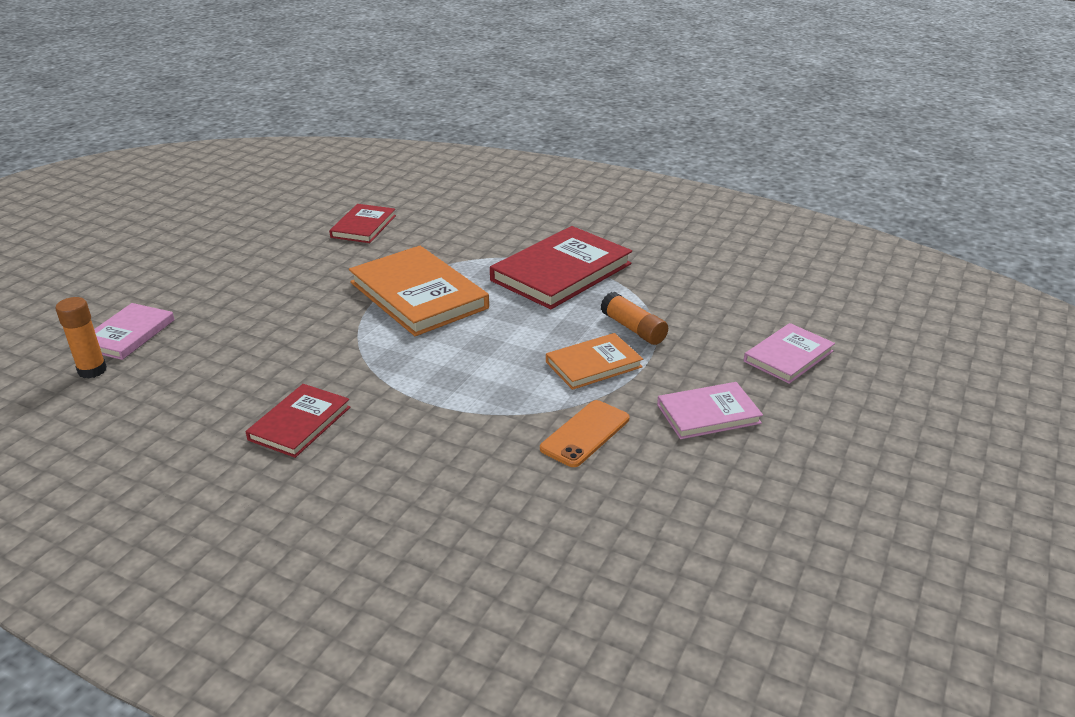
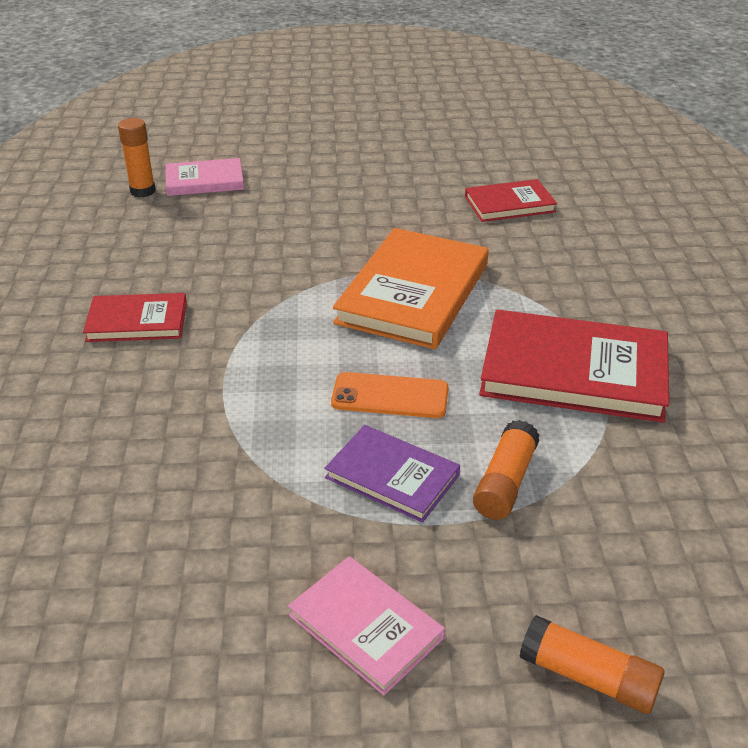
camera: 60 degrees right, 5 degrees up
orange phone [540,400,629,467] -> orange phone moved to [331,372,449,418]
orange book [546,333,643,390] -> purple book [324,425,460,523]
pink book [744,323,835,384] -> orange glue stick [520,615,665,714]

